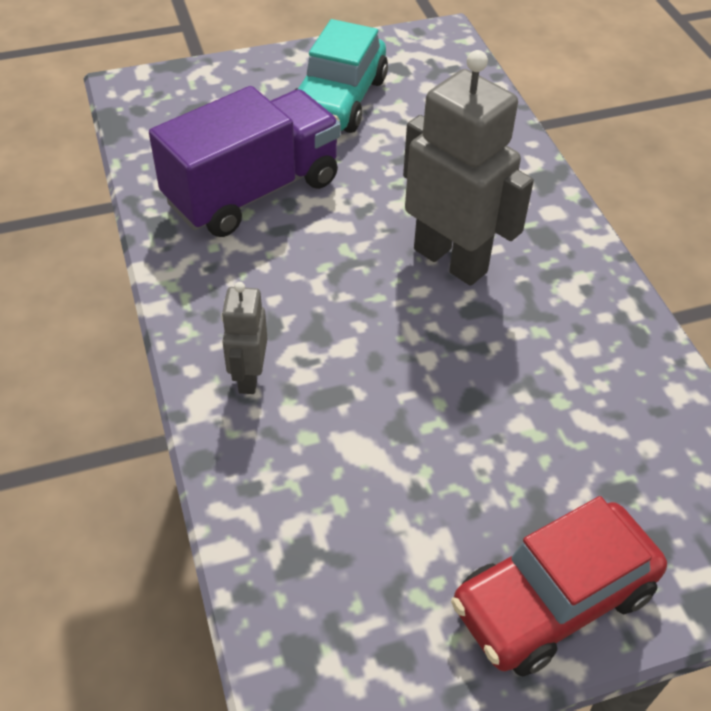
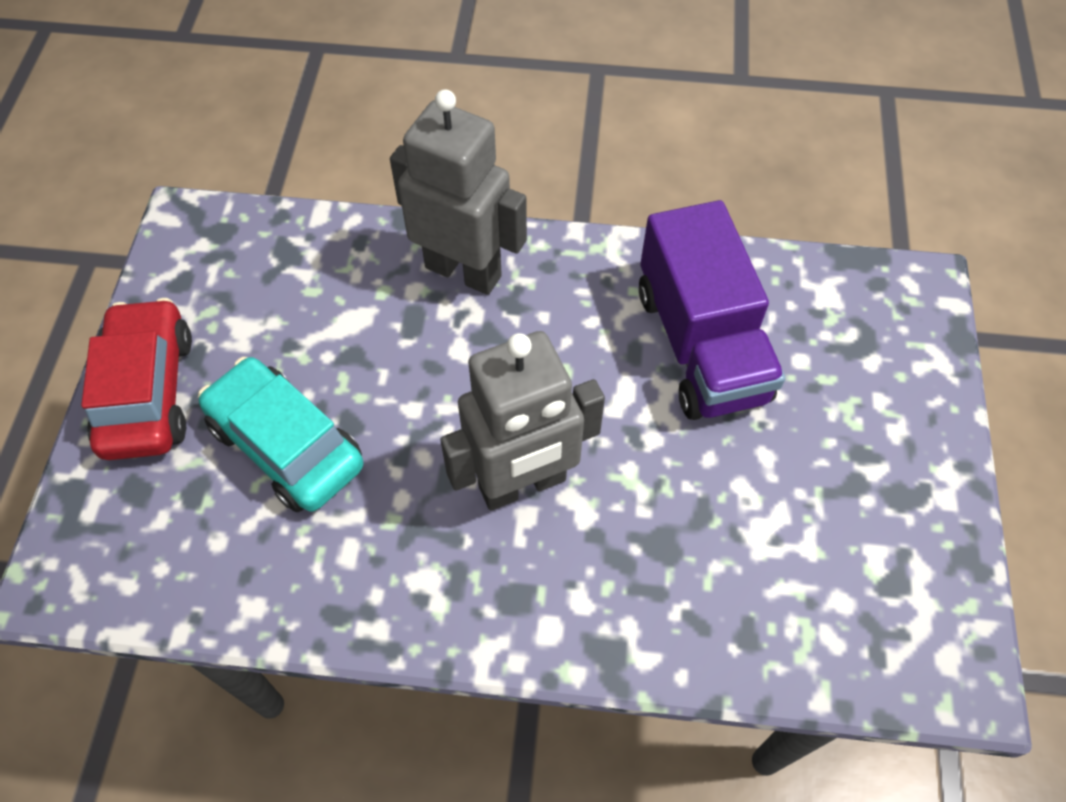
camera: 115 degrees right, 10 degrees up
grey robot [221,282,267,394] -> grey robot [390,89,527,295], size x1.95
turquoise car [295,19,388,133] -> turquoise car moved to [198,357,363,512]

